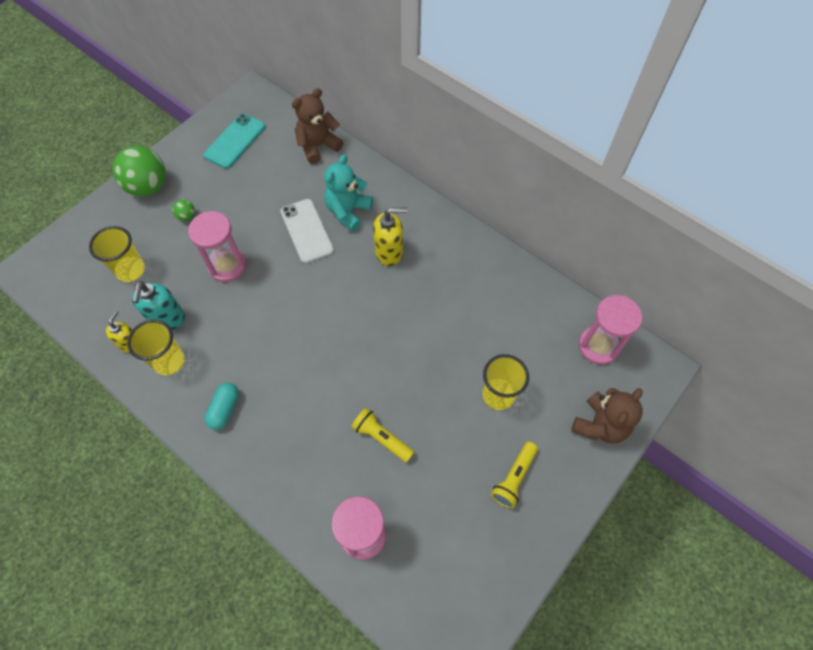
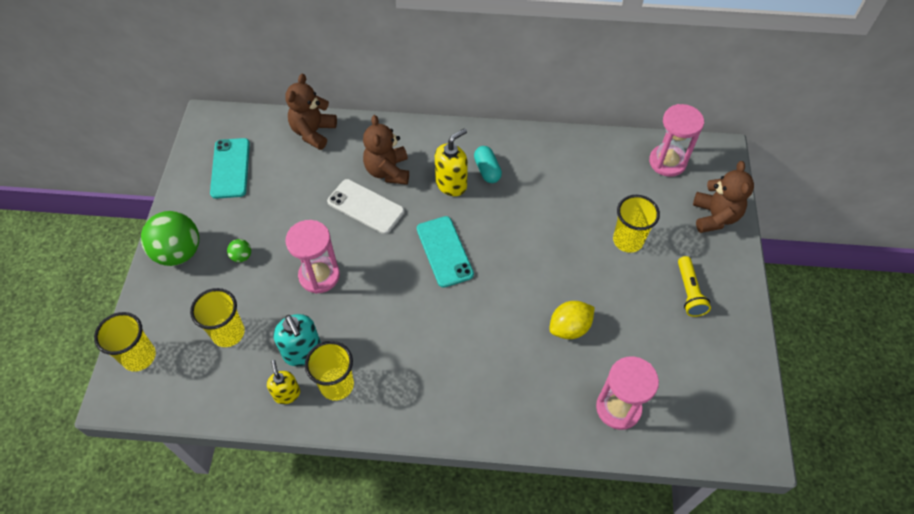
camera: 35 degrees left, 5 degrees down
turquoise capsule [205,383,239,430] -> turquoise capsule moved to [474,146,502,183]
turquoise teddy bear [324,154,373,231] -> brown teddy bear [363,115,409,185]
yellow flashlight [351,408,414,462] -> yellow lemon [549,301,595,339]
none -> yellow cup [94,312,156,372]
none -> turquoise phone [417,216,474,288]

